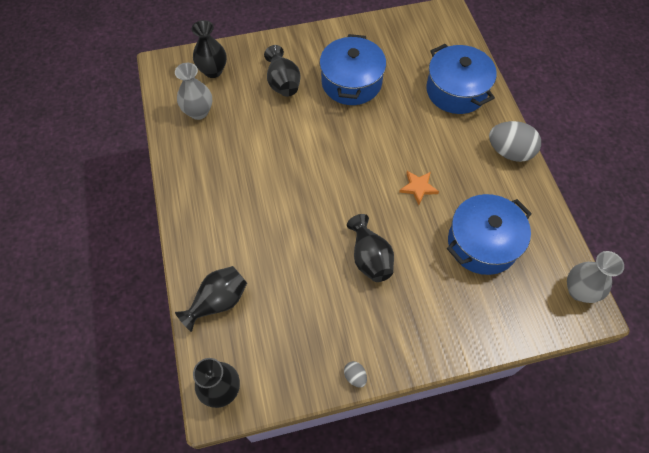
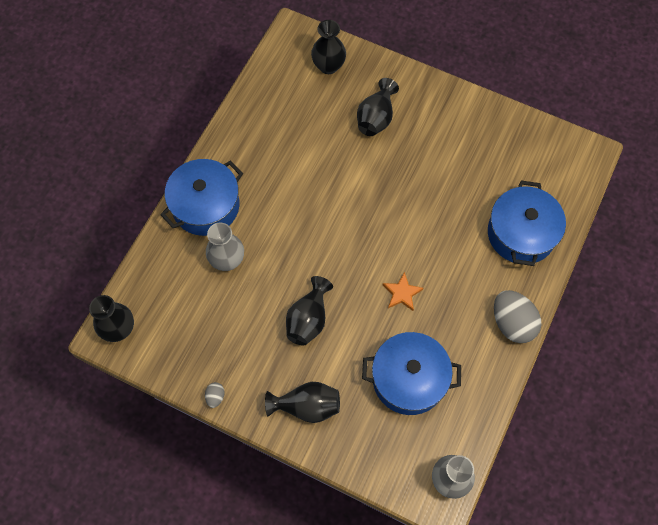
camera: 40 degrees right, 5 degrees up
grey vase [175,63,212,120] -> grey vase moved to [206,223,244,271]
black vase [175,266,247,332] -> black vase moved to [265,382,340,423]
blue pot [320,34,386,105] -> blue pot moved to [160,159,243,236]

